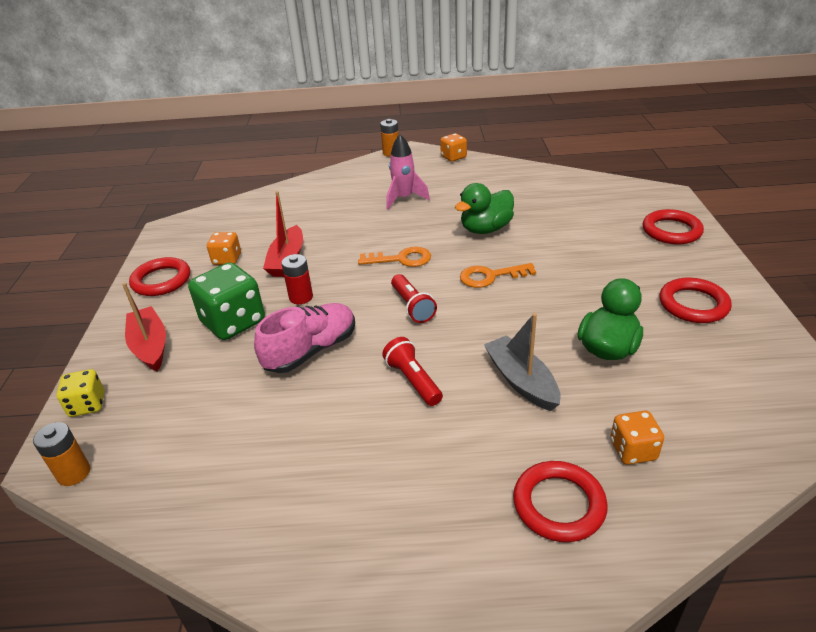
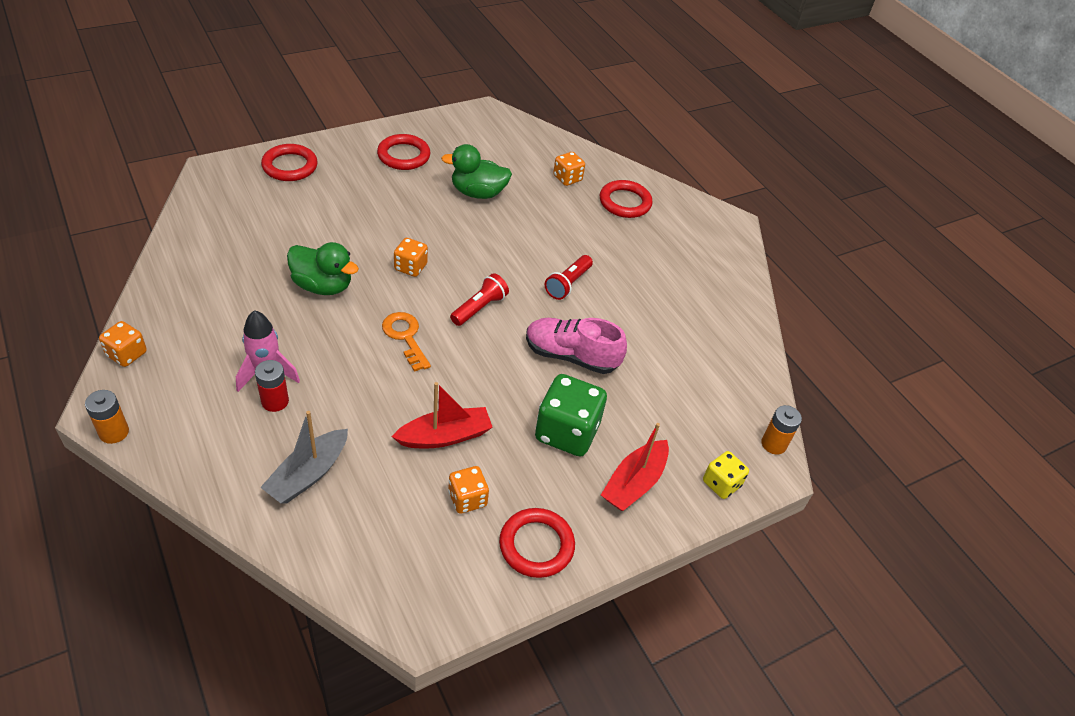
camera: 125 degrees left, 10 degrees up
red battery [281,254,313,304] -> red battery moved to [255,360,289,412]
orange key [460,263,536,288] -> orange dice [394,238,428,277]
grey boat [484,313,560,411] -> grey boat moved to [260,411,348,504]

